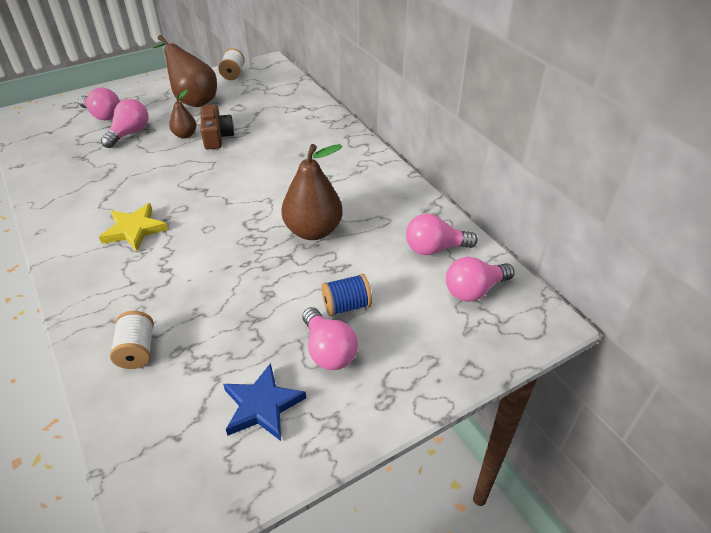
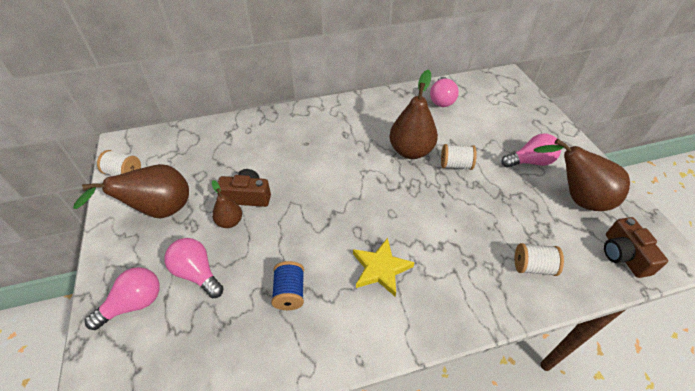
camera: 75 degrees left, 5 degrees up
blue star [223,363,306,441] -> brown pear [534,139,630,211]
blue spool [321,274,372,316] -> blue spool moved to [271,261,304,310]
pink light bulb [446,257,515,302] -> none
none -> white spool [441,144,477,170]
none -> brown camera [604,217,668,278]

